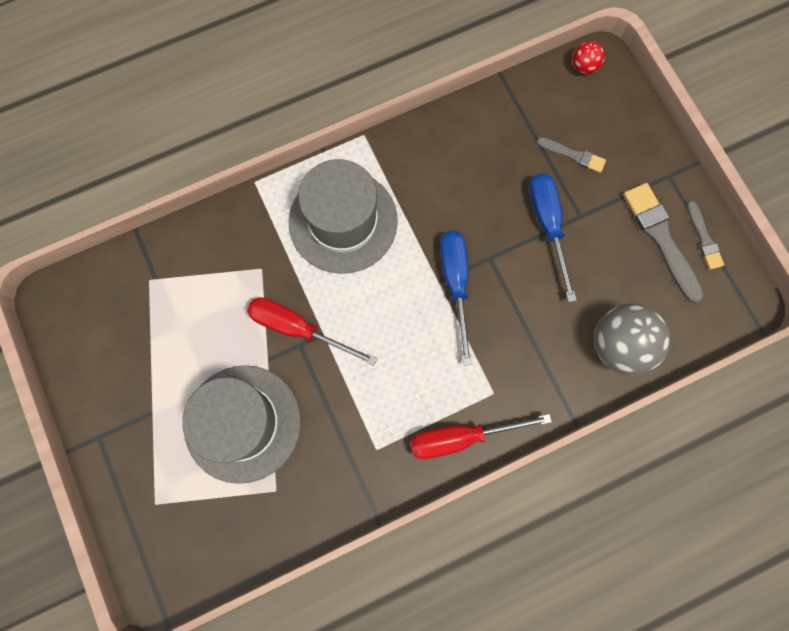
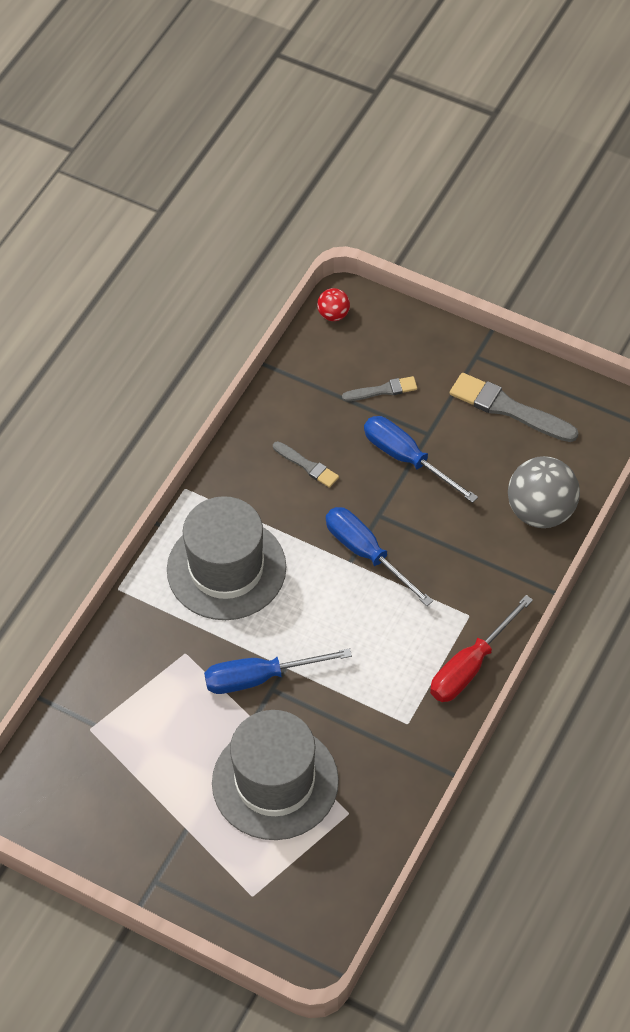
camera: 35 degrees left, 20 degrees down
red screwdriver [247,297,377,366] -> blue screwdriver [204,648,352,694]
grey brush [687,201,724,270] -> grey brush moved to [273,441,339,488]

